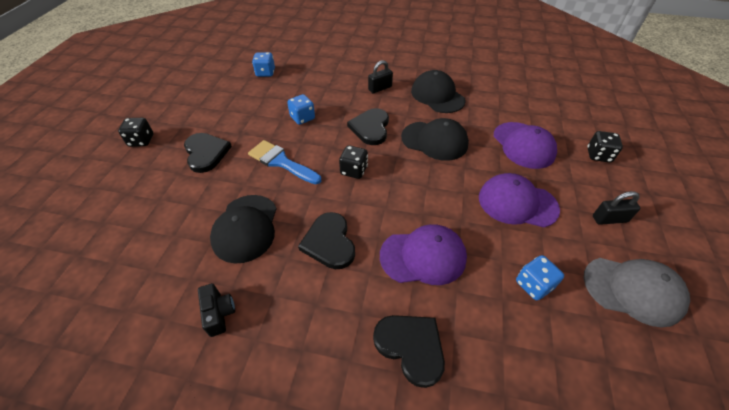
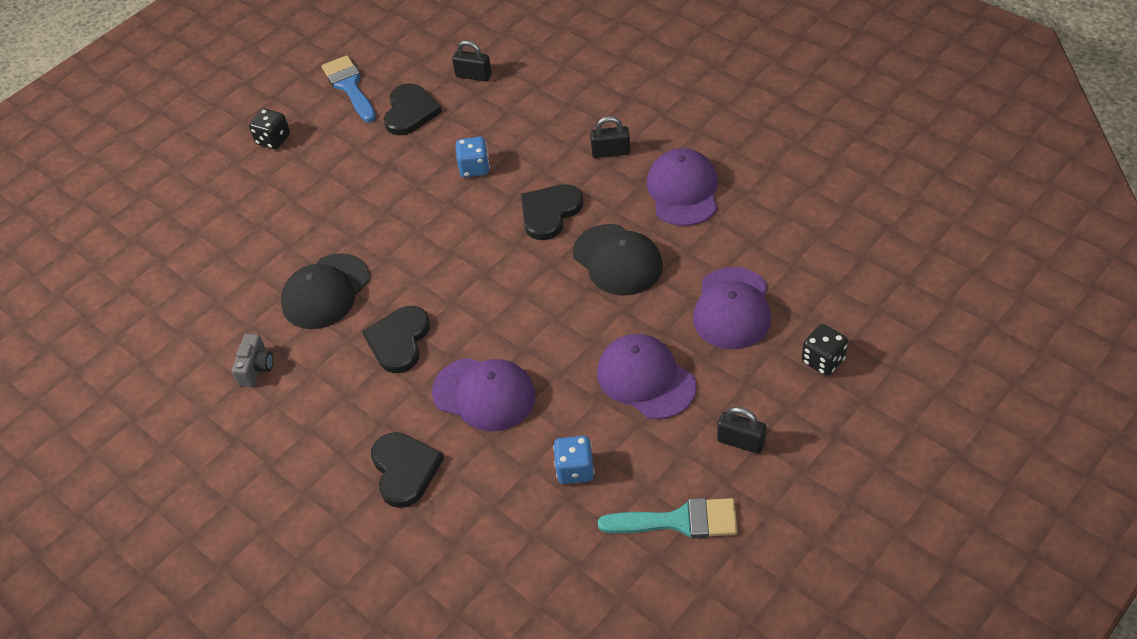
camera: 35 degrees right, 0 degrees up
black heart [184,133,232,173] -> black heart moved to [384,83,442,136]
black camera [198,283,235,337] -> grey camera [232,334,273,387]
blue brush [248,140,321,184] -> blue brush moved to [322,55,376,122]
blue dice [252,52,275,77] -> black padlock [452,40,492,82]
black dice [339,145,368,179] -> none
black cap [411,70,466,113] -> purple cap [647,148,718,226]
grey cap [584,258,690,327] -> turquoise brush [598,498,738,539]

